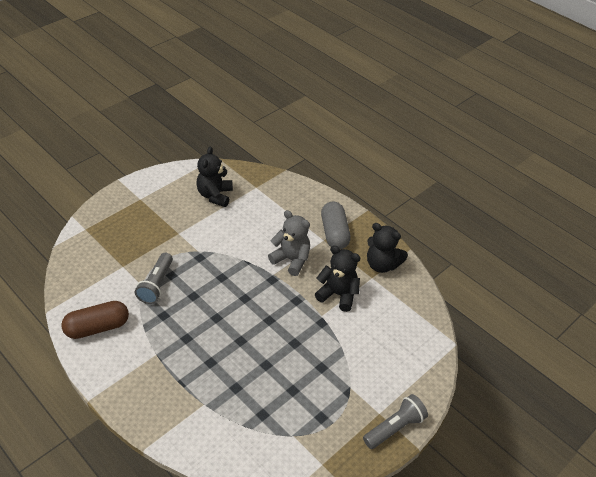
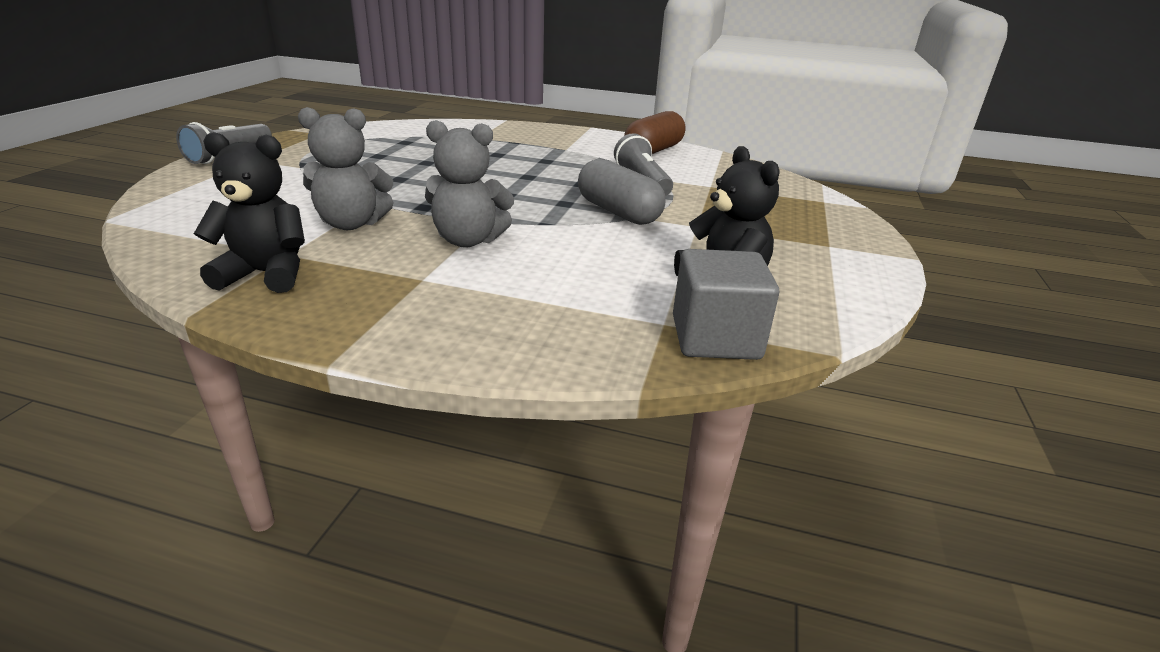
camera: 150 degrees right, 15 degrees down
black teddy bear [315,246,360,312] -> grey teddy bear [298,107,394,230]
grey capsule [321,202,351,249] -> grey capsule moved to [578,159,665,225]
none -> grey cube [673,249,779,360]

